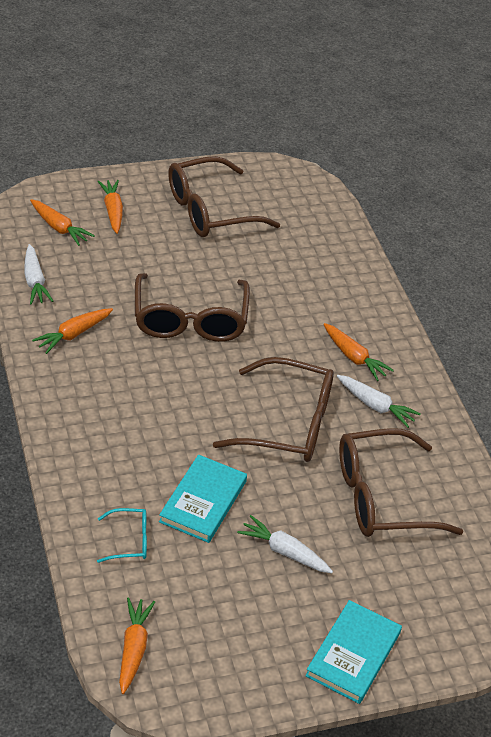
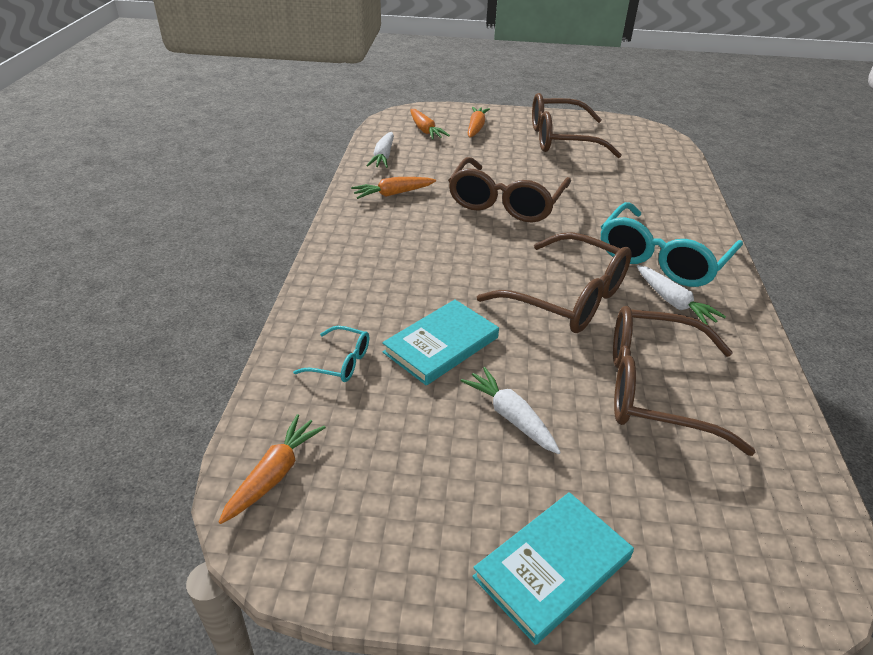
camera: 25 degrees right, 5 degrees down
orange carrot [323,323,394,381] -> turquoise glasses [601,202,743,287]

